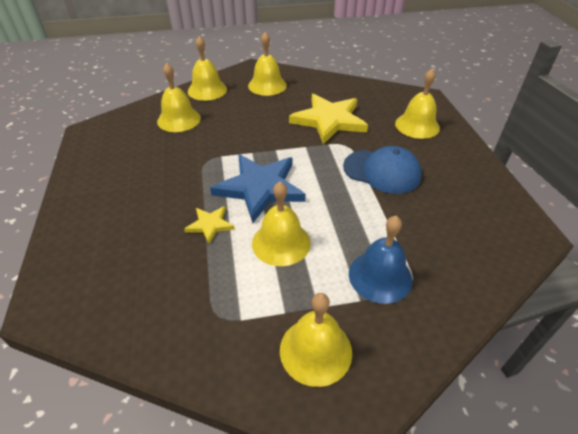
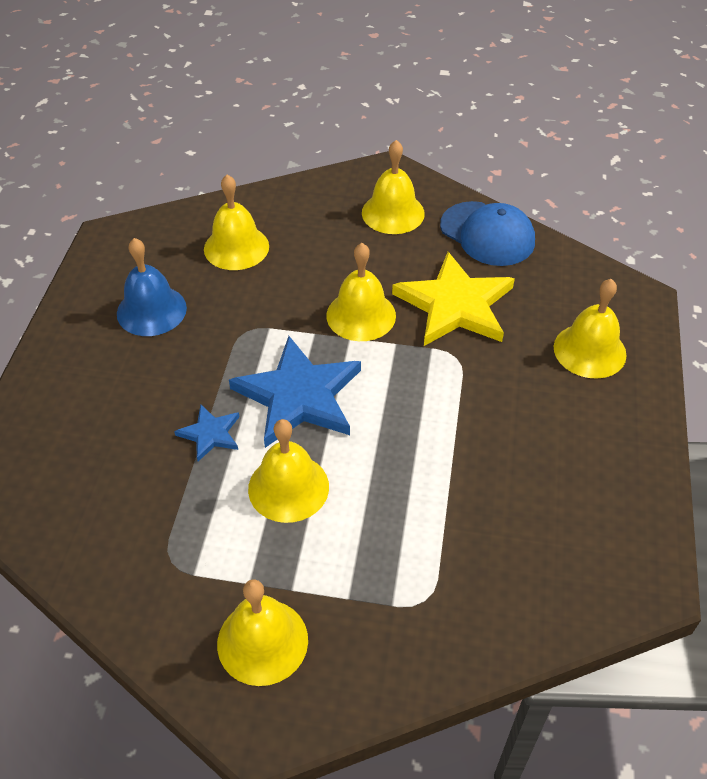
camera: 20 degrees right, 5 degrees up
yellow star [184,206,235,244] -> blue star [174,404,240,462]
yellow bell [188,36,227,101] -> yellow bell moved to [326,243,396,341]
blue cap [343,146,422,194] -> blue cap moved to [440,201,535,266]
blue bell [349,216,413,304] -> blue bell moved to [117,238,187,336]

